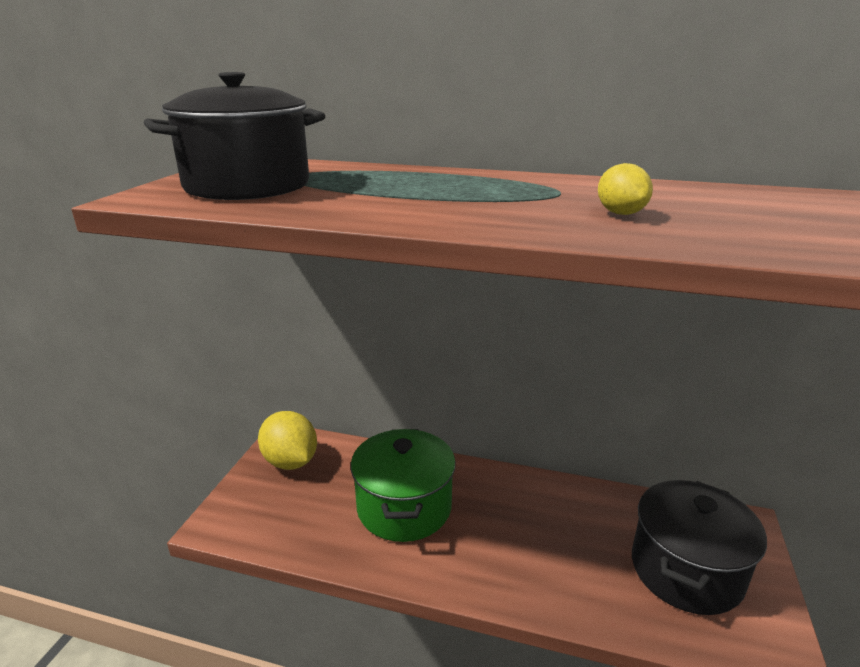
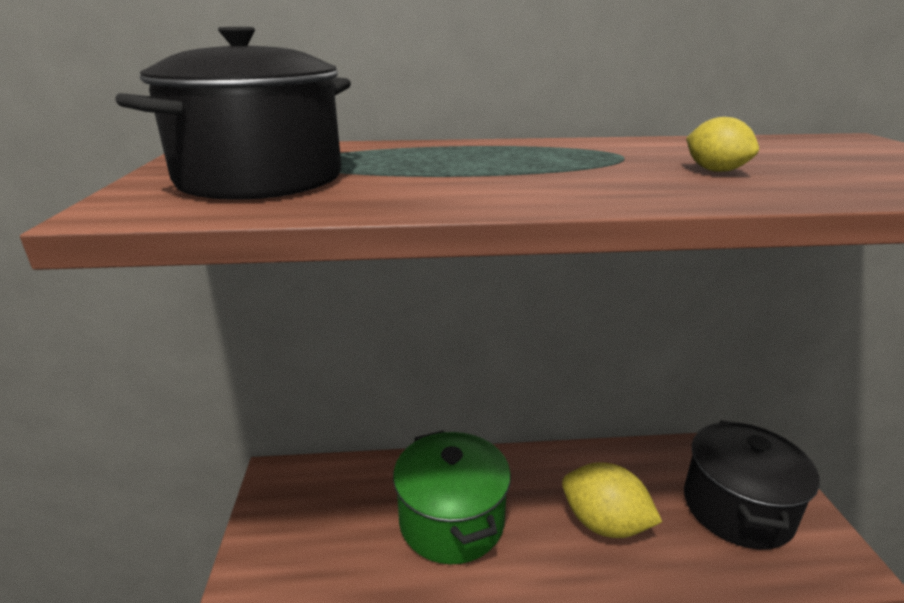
camera: 20 degrees left, 0 degrees up
yellow lemon [258,411,317,470] -> yellow lemon moved to [562,462,662,538]

